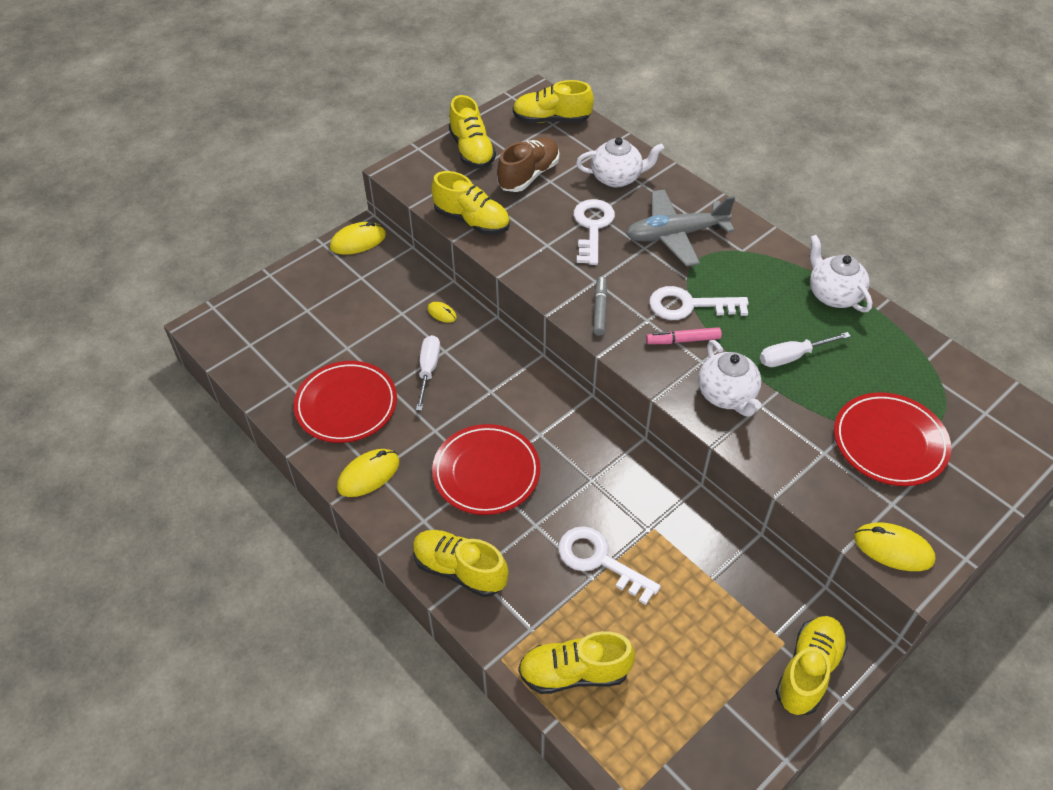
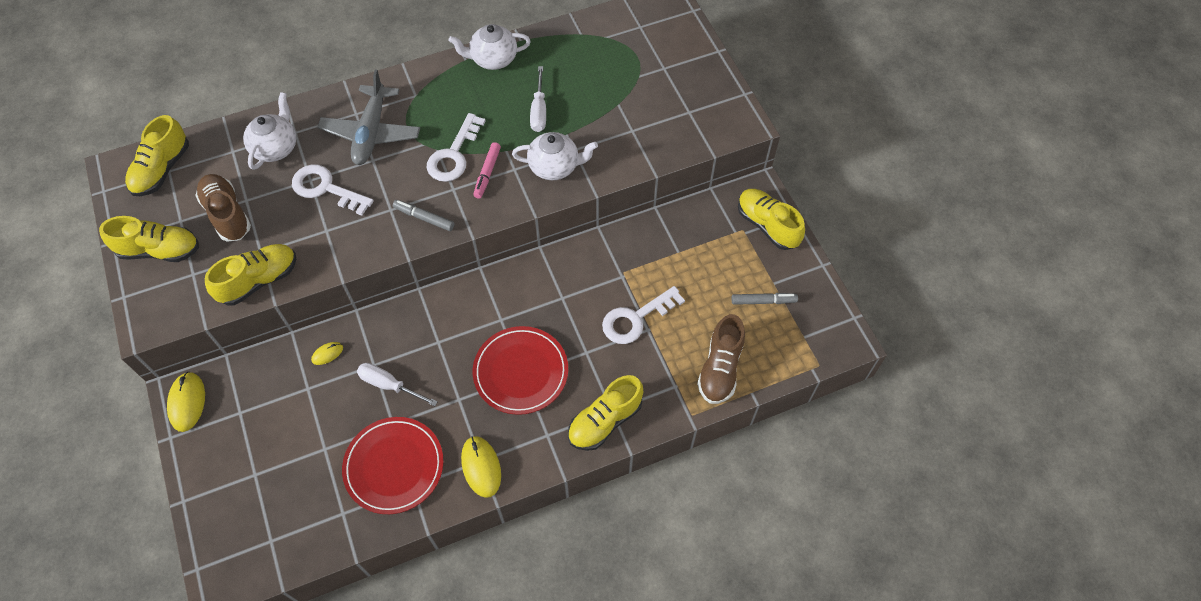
camera: 70 degrees left, 10 degrees up
yellow shoe [518,631,635,694] -> brown shoe [697,314,745,404]
red plate [834,392,951,486] -> none
yellow mouse [854,523,936,571] -> none
none -> grey marker [732,293,798,305]

